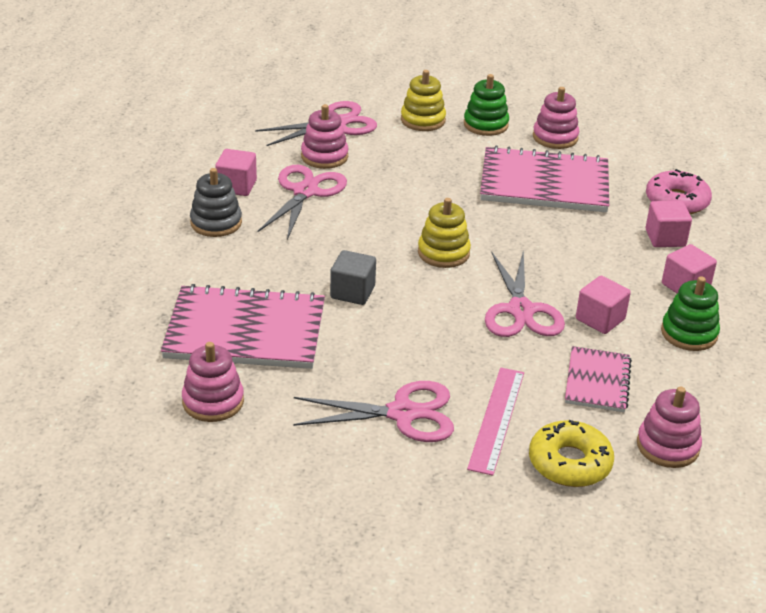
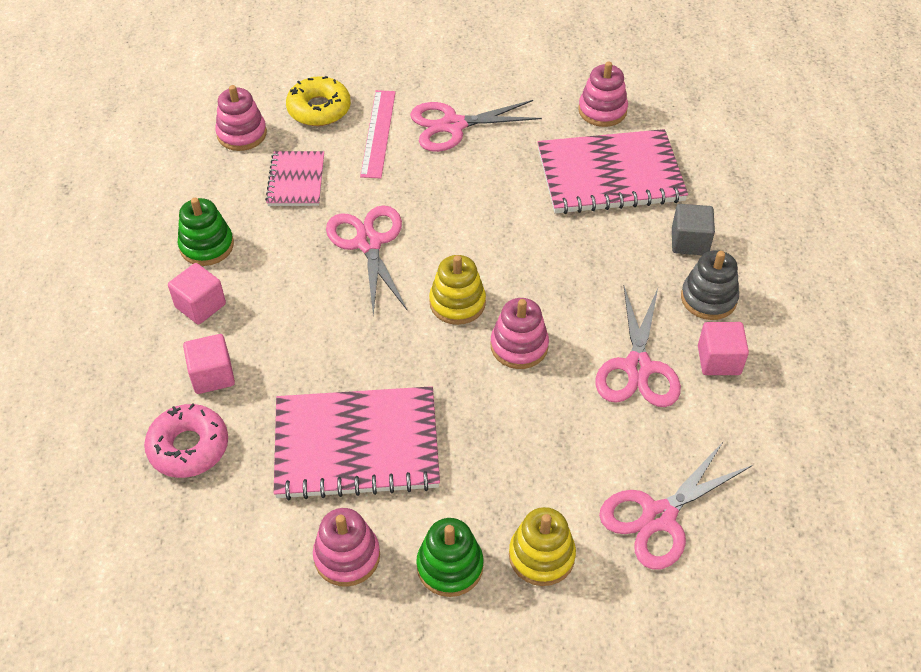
camera: 170 degrees right, 15 degrees up
pink stacking toy [301,104,348,169] -> pink stacking toy moved to [490,298,549,369]
grey cube [330,250,376,305] -> grey cube moved to [672,204,715,255]
pink cube [576,276,631,334] -> none

